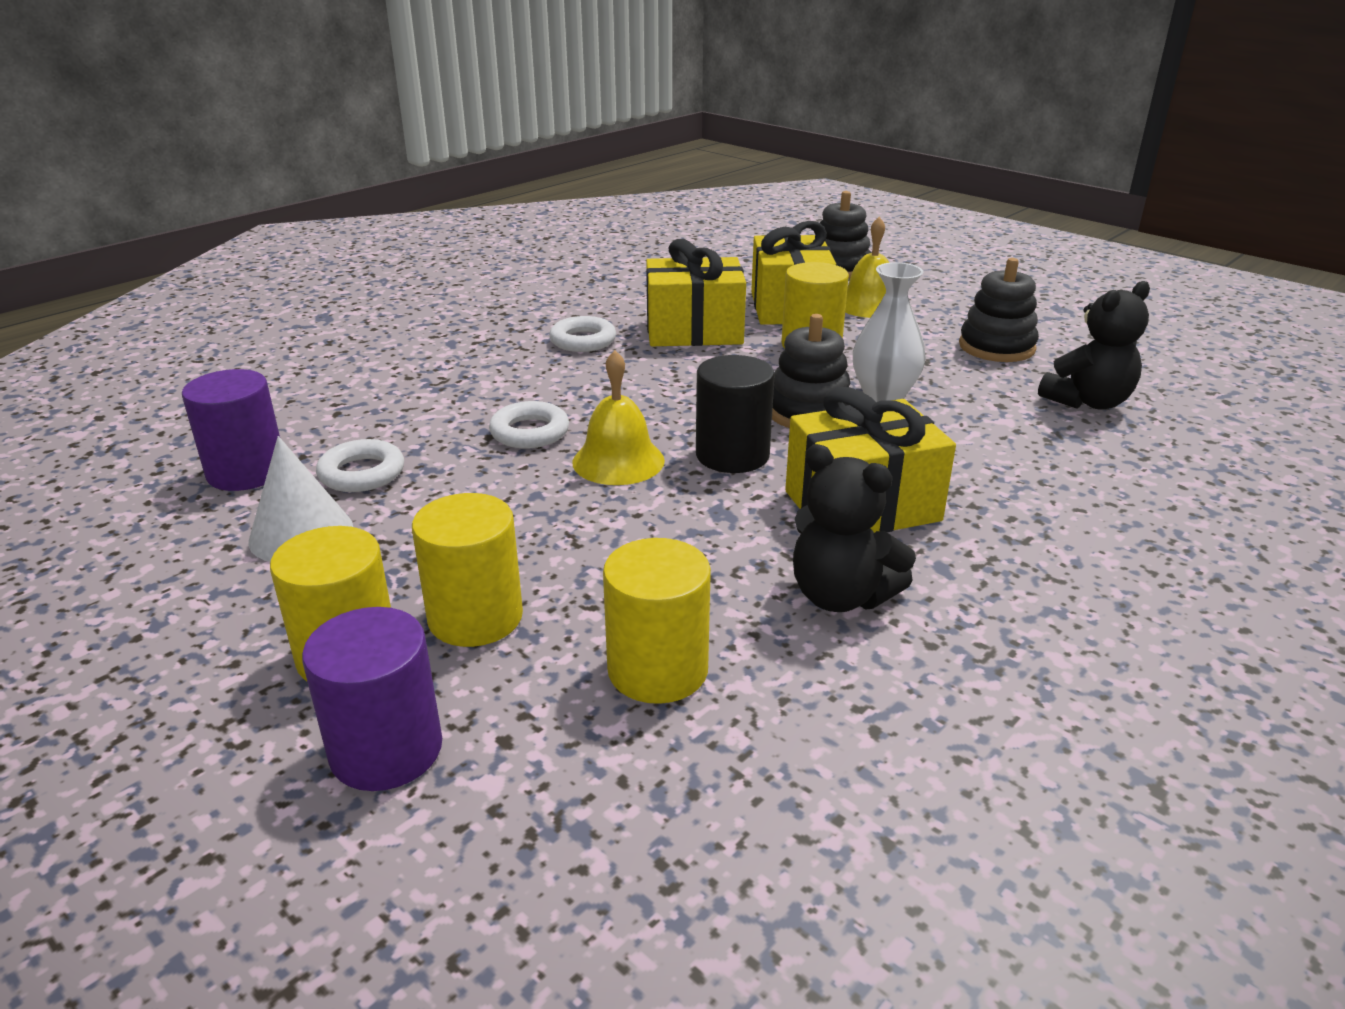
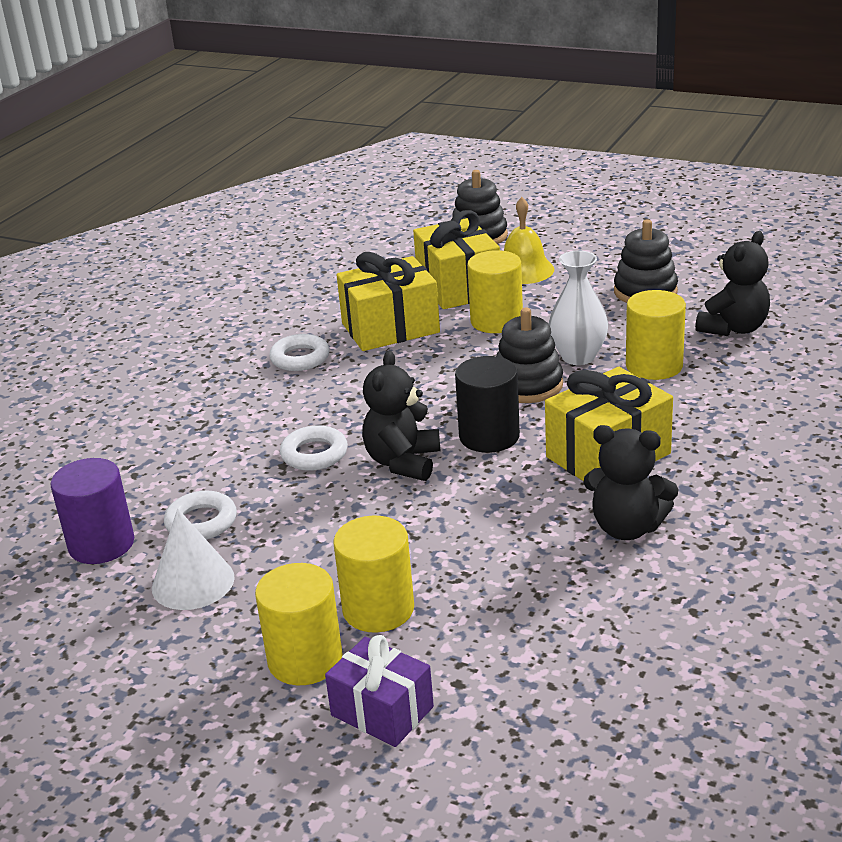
camera: 15 degrees left, 0 degrees up
purple cylinder [302,607,442,791] -> purple gift [325,635,434,747]
yellow bell [572,350,665,485] -> black teddy bear [362,350,440,481]
yellow cylinder [603,538,711,704] -> yellow cylinder moved to [626,290,686,380]

